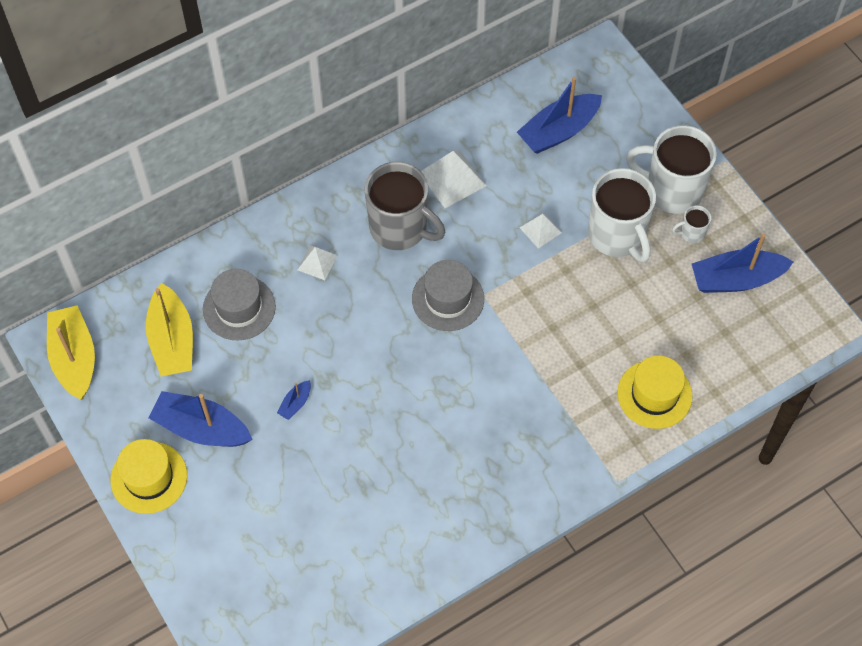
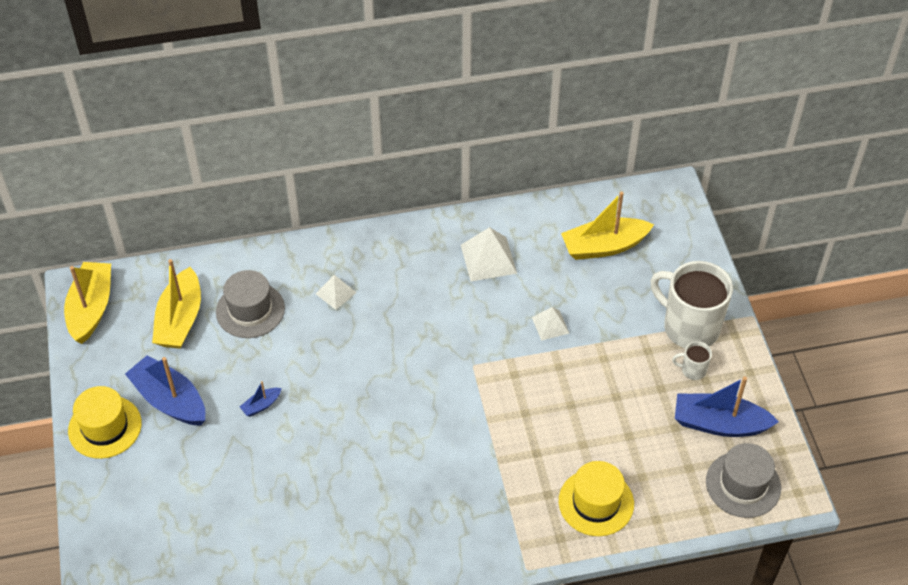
camera: 20 degrees right, 10 degrees down
grey mug [365,162,445,250] -> none
grey hat [412,260,484,331] -> grey hat moved to [706,443,781,518]
blue boat [517,77,602,154] -> yellow boat [561,192,654,260]
white mug [588,168,656,262] -> none

